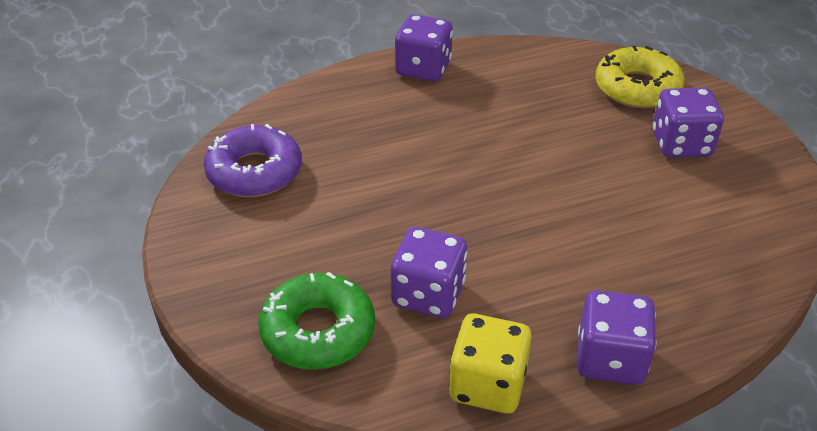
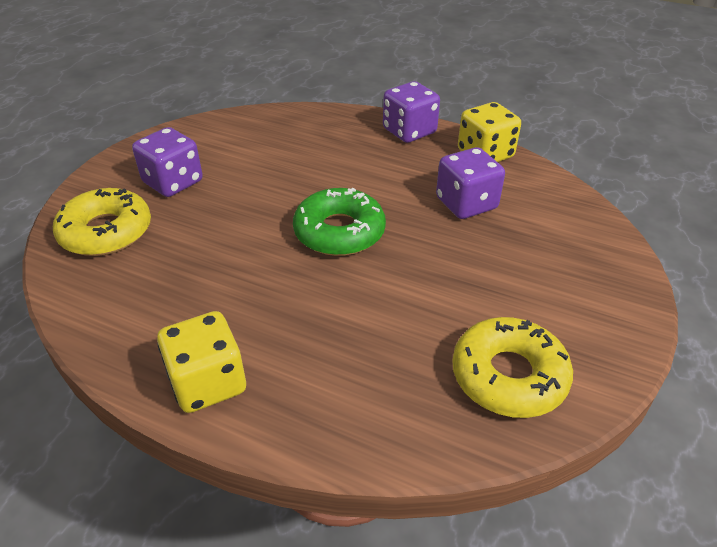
camera: 135 degrees left, 0 degrees up
purple donut [204,124,302,197] -> yellow donut [452,317,573,418]
green donut [258,272,375,370] -> green donut moved to [293,188,386,256]
purple dice [395,14,453,82] -> yellow dice [157,311,246,413]

